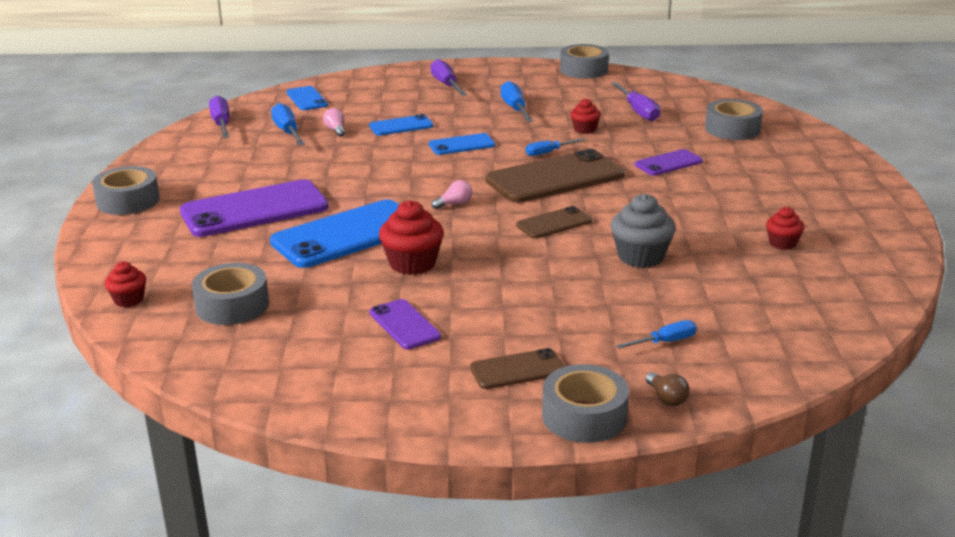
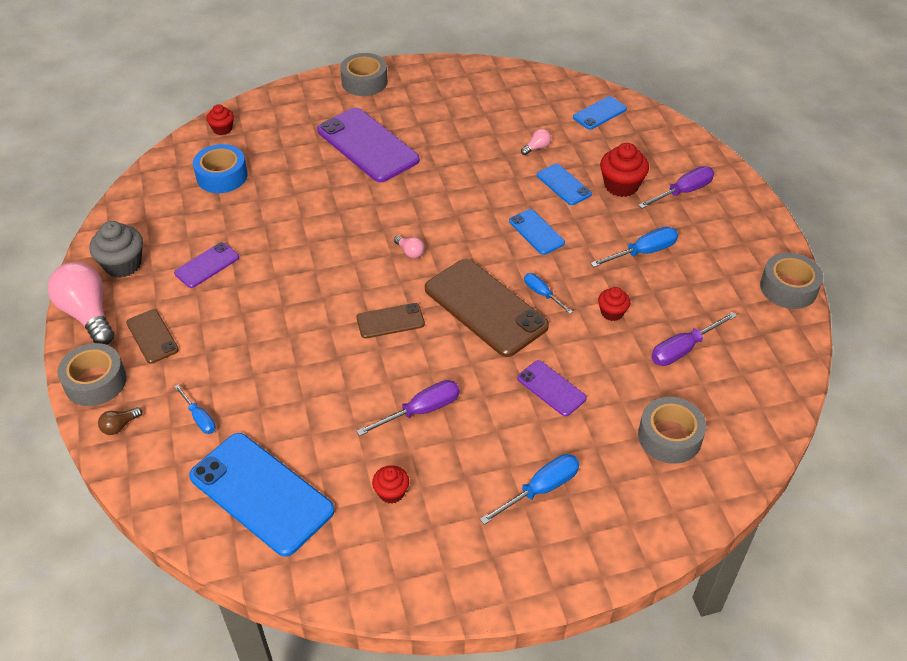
camera: 75 degrees right, 20 degrees up
grey tape [192,263,269,325] -> blue tape [193,144,248,193]
purple screwdriver [209,96,229,138] -> purple screwdriver moved to [356,380,460,436]
blue phone [270,199,399,268] -> blue phone moved to [189,433,335,557]
blue screwdriver [271,103,305,145] -> blue screwdriver moved to [480,454,580,525]
red cupcake [379,200,444,275] -> red cupcake moved to [600,143,649,197]
brown phone [516,206,592,239] -> brown phone turned 60 degrees counterclockwise [357,303,425,339]
grey cupcake [611,194,676,268] -> grey cupcake moved to [89,221,143,278]
none -> pink light bulb [48,262,114,345]

